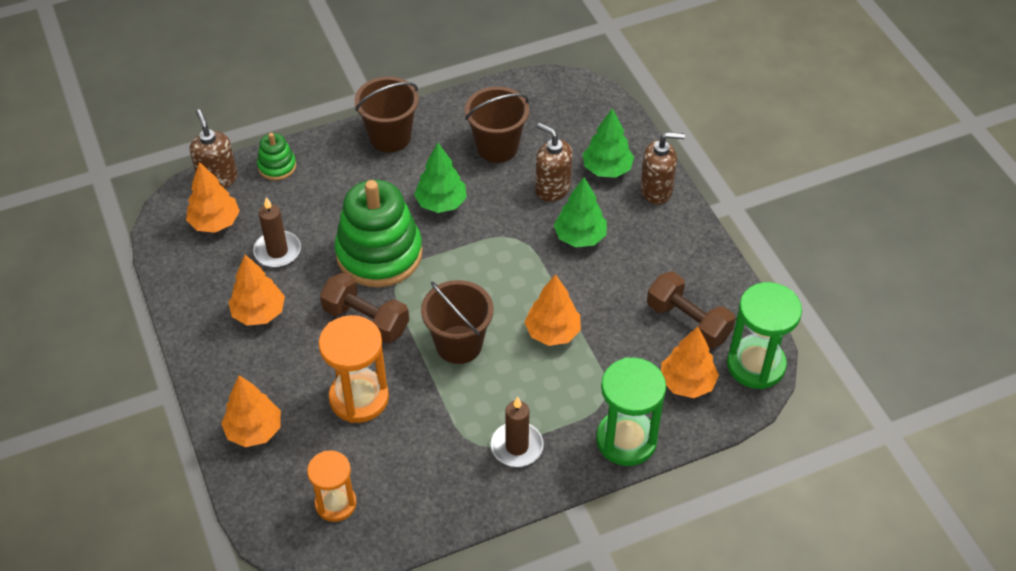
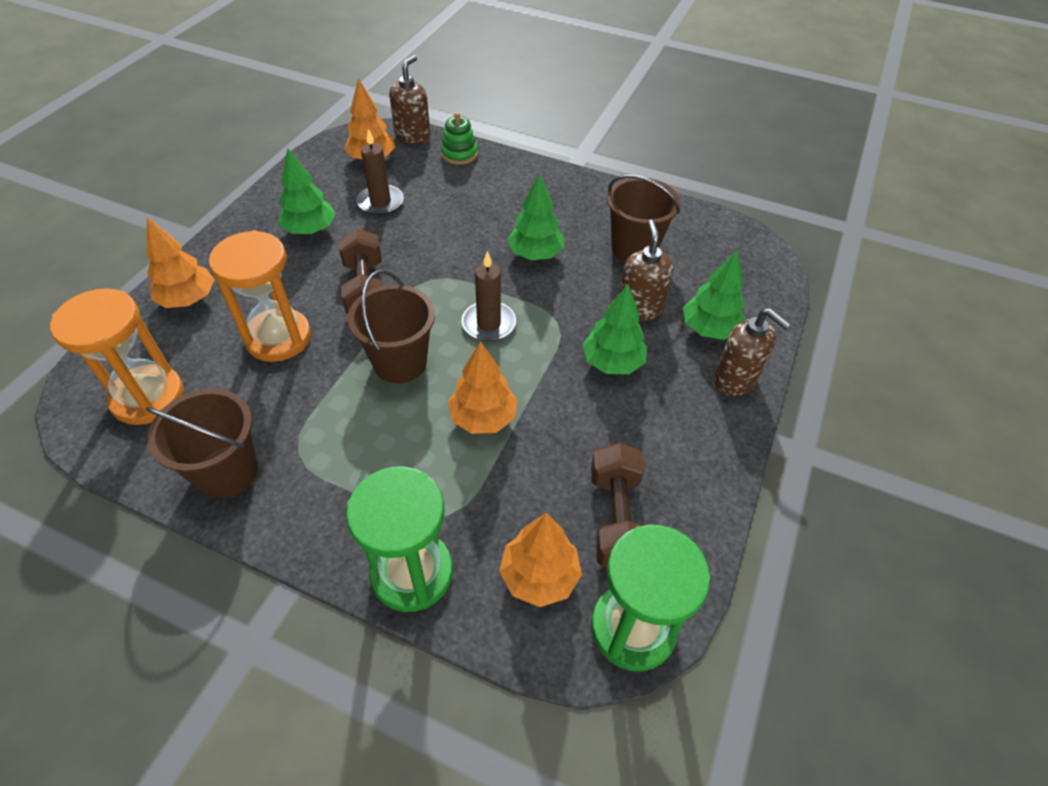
camera: 45 degrees right, 0 degrees up
orange tree [228,255,285,326] -> green tree [279,148,336,234]
orange hourglass [307,450,357,522] -> orange hourglass [50,288,184,425], size x1.52
green stacking toy [334,180,423,287] -> none
brown bucket [355,76,419,152] -> brown bucket moved to [146,388,258,498]
brown candle [491,397,544,467] -> brown candle moved to [462,251,516,341]

